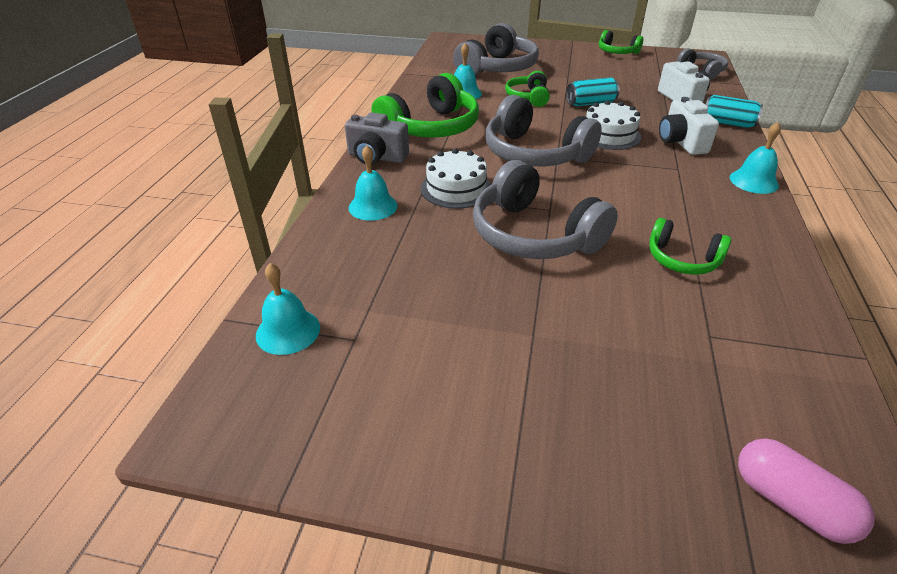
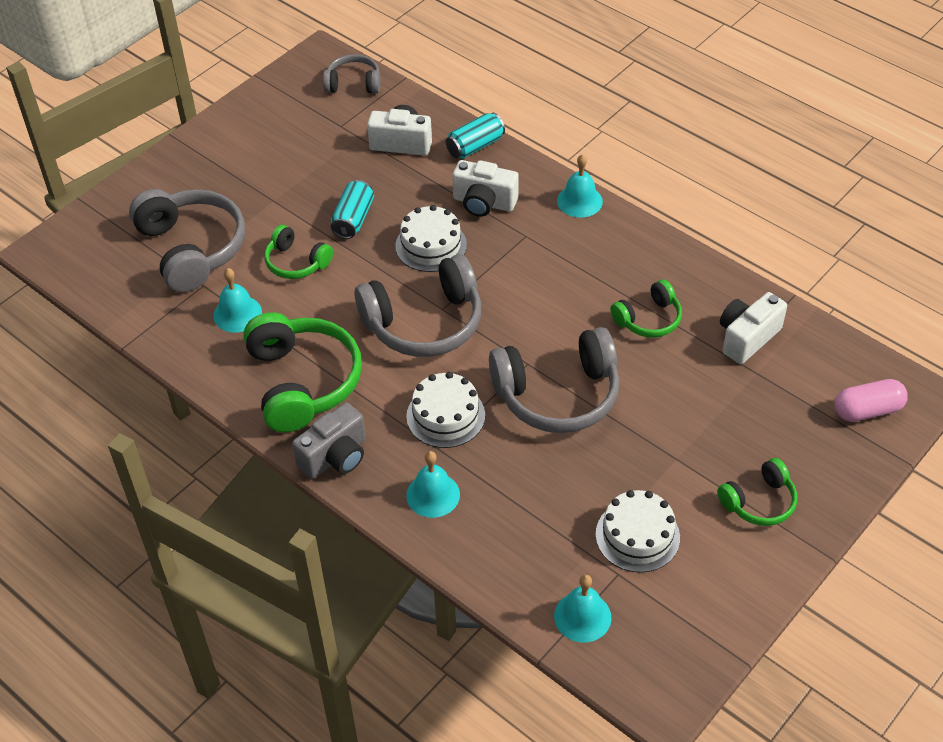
camera: 60 degrees left, 10 degrees up
green headphones [599,30,643,54] -> green headphones moved to [717,458,797,526]
none -> white cake [596,490,680,573]
none -> white camera [720,292,787,364]

